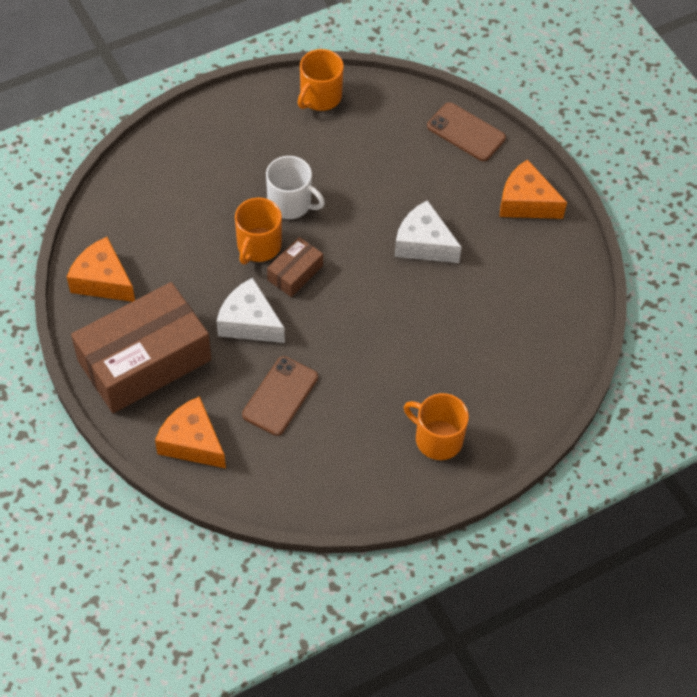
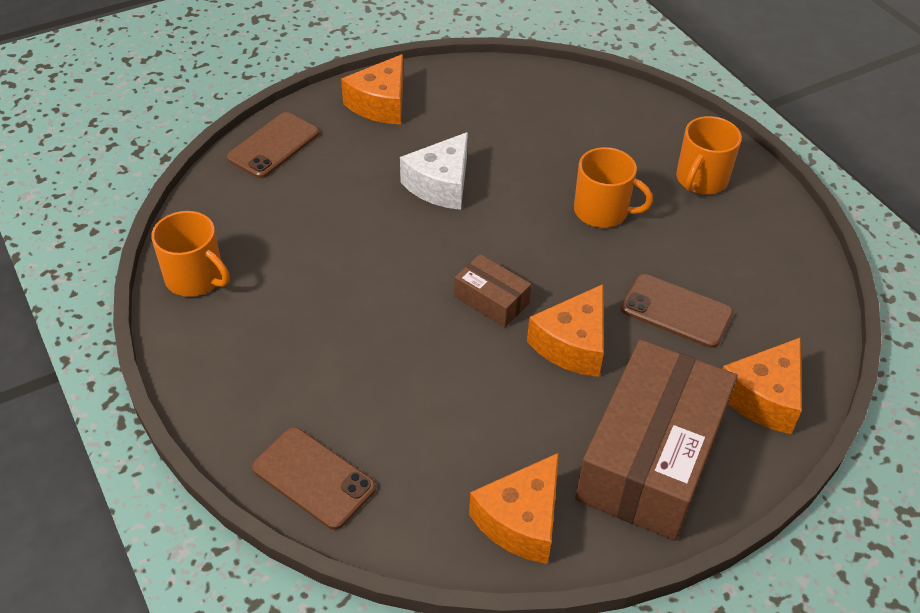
camera: 90 degrees left, 10 degrees down
brown box [71,282,211,413] -> brown box turned 60 degrees clockwise [575,339,738,541]
white cheese [217,278,285,343] -> orange cheese [527,284,604,377]
orange mug [235,198,282,264] -> orange mug moved to [574,147,653,228]
white mug [266,156,325,219] -> none
none -> brown phone [252,427,376,530]

